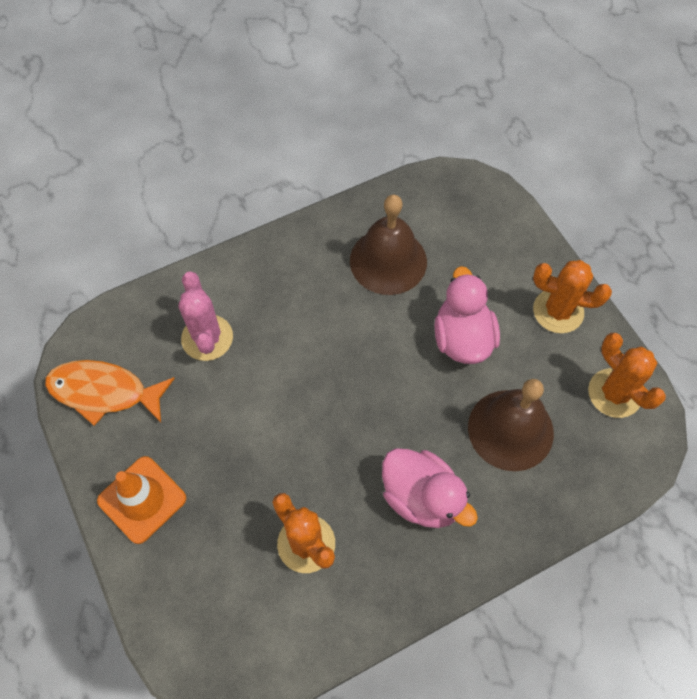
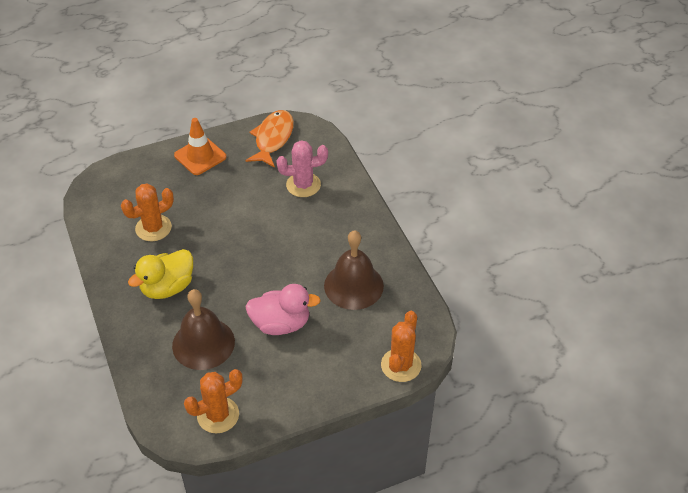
camera: 95 degrees right, 15 degrees down
pink duck [382,448,478,528] -> yellow duck [128,249,193,299]
orange cactus [533,260,612,333] -> orange cactus moved to [381,311,422,382]

